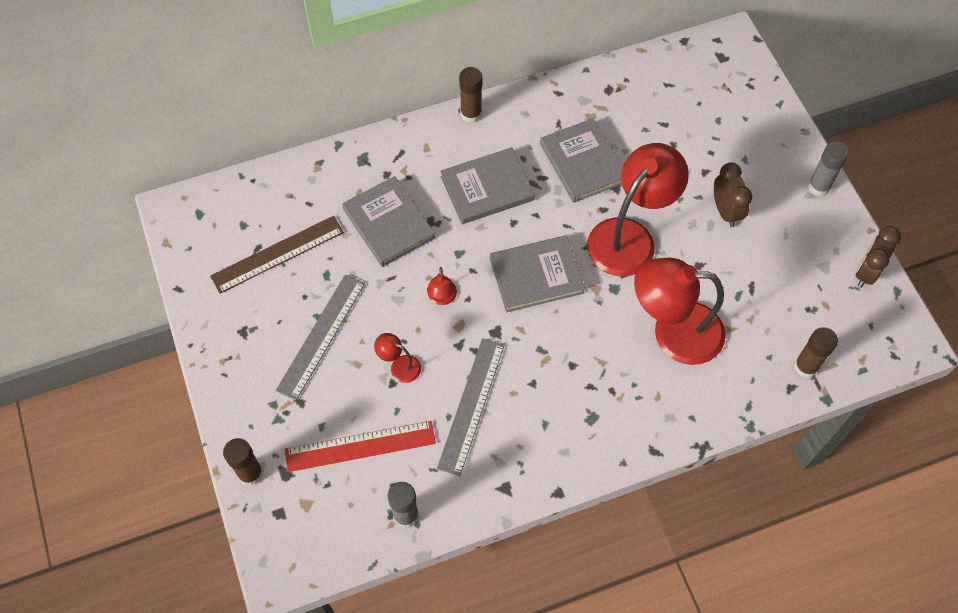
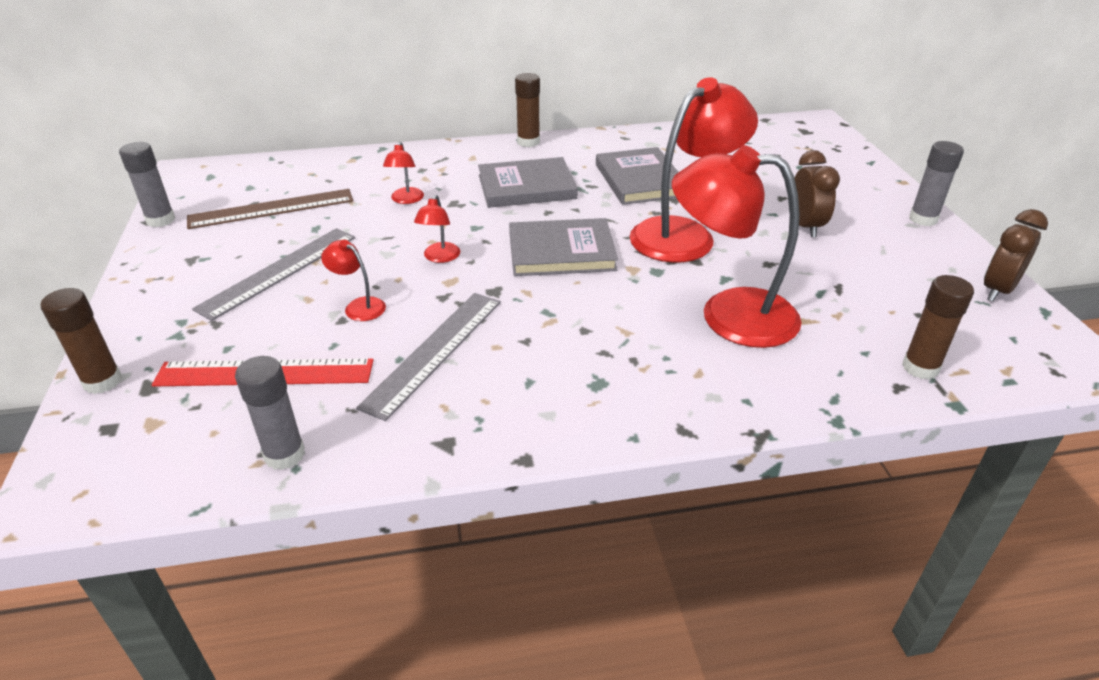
camera: 10 degrees right, 25 degrees down
grey book [342,176,435,267] -> red lamp [383,142,424,204]
none -> grey glue stick [119,142,175,227]

